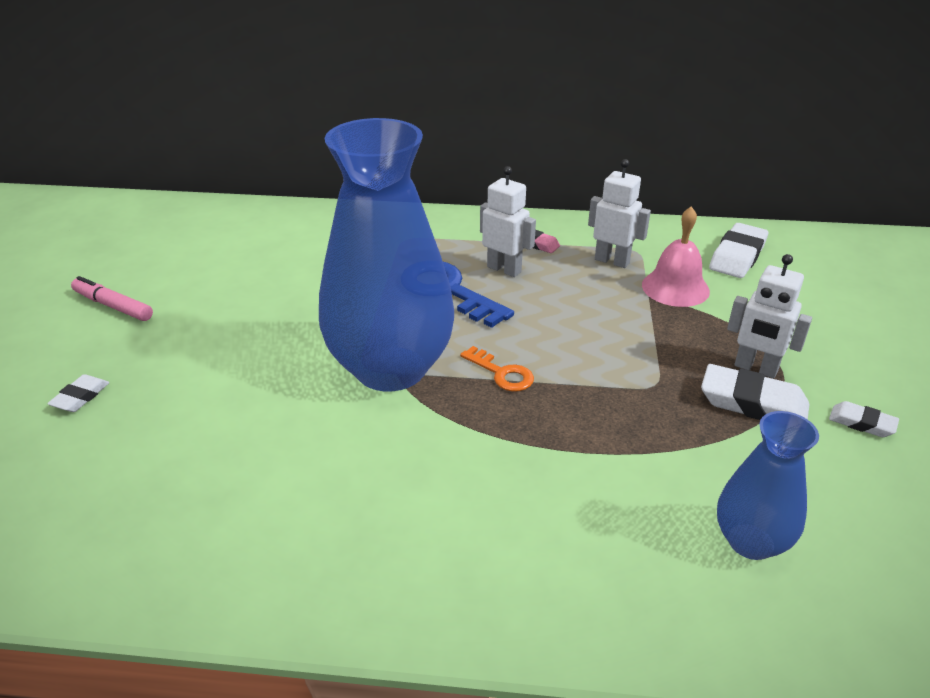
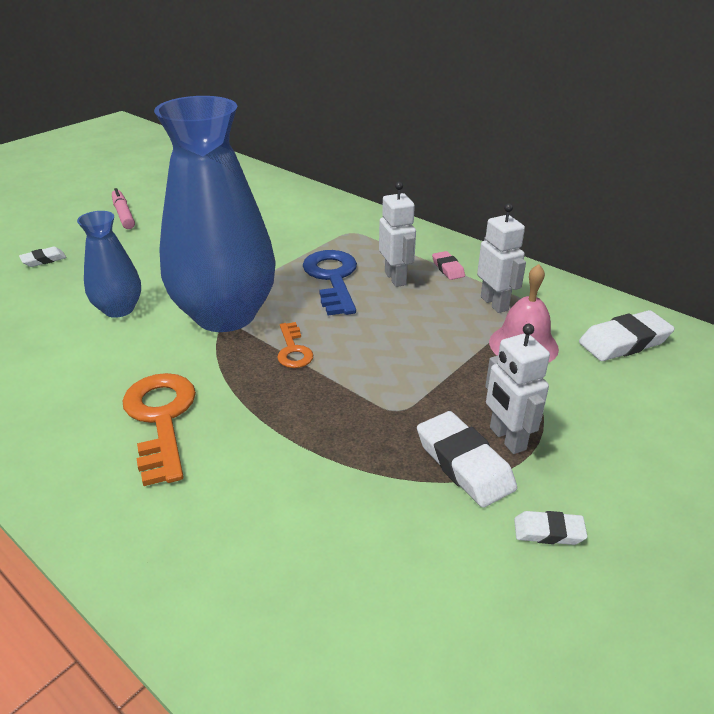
camera: 35 degrees right, 0 degrees up
blue vase [717,411,819,560] -> blue vase moved to [77,211,141,318]
white eraser [829,401,899,437] -> white eraser turned 60 degrees counterclockwise [514,511,587,545]
none -> orange key [122,373,196,486]

